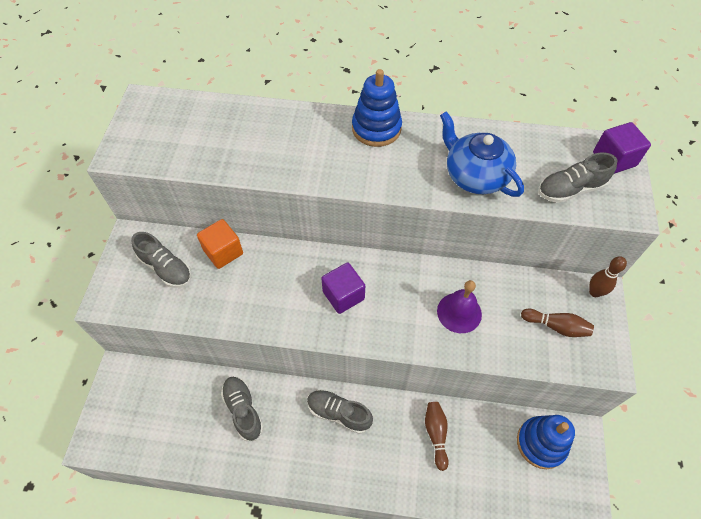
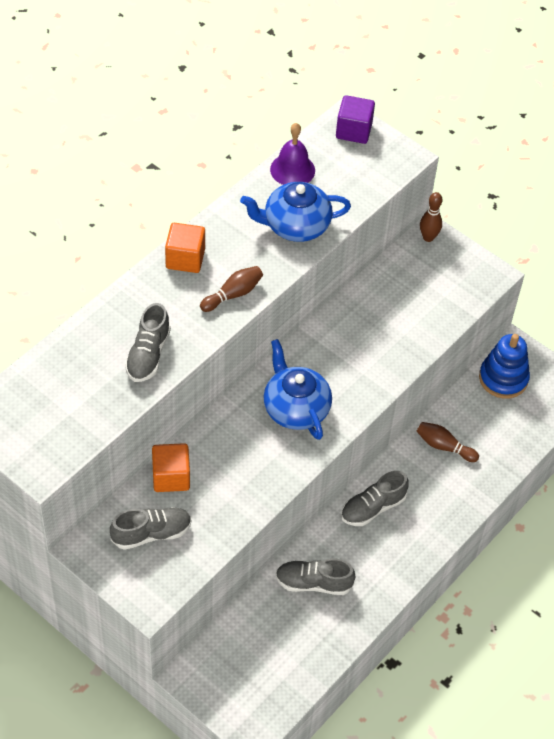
camera: 60 degrees left, 5 degrees down
purple cube [321,263,365,314] -> blue teapot [264,339,332,440]
blue stacking toy [352,69,402,147] -> orange cube [165,223,205,273]
purple bell [437,280,482,333] -> purple bell moved to [270,123,315,185]
brown bowling pin [521,309,594,337] -> brown bowling pin moved to [200,266,263,312]
grey shoe [538,153,617,203] -> grey shoe moved to [125,303,171,382]

